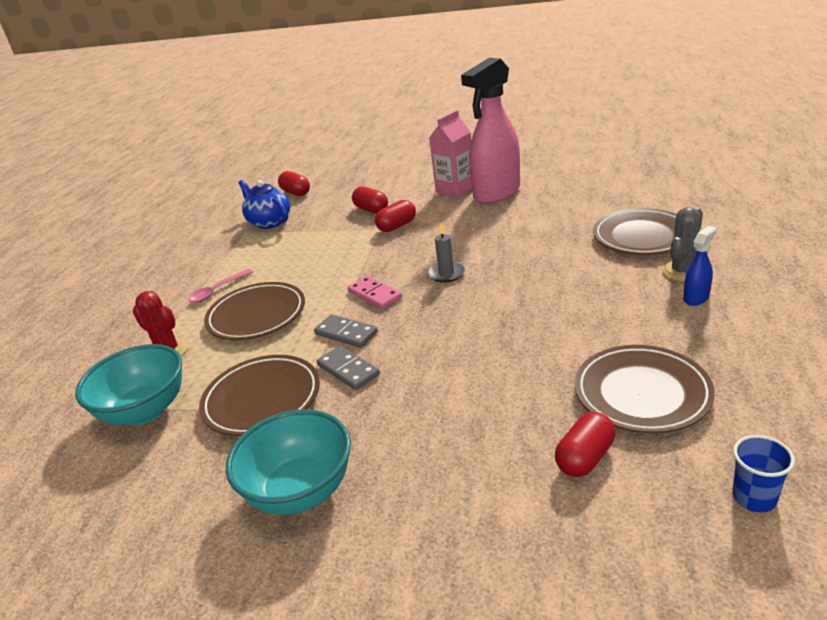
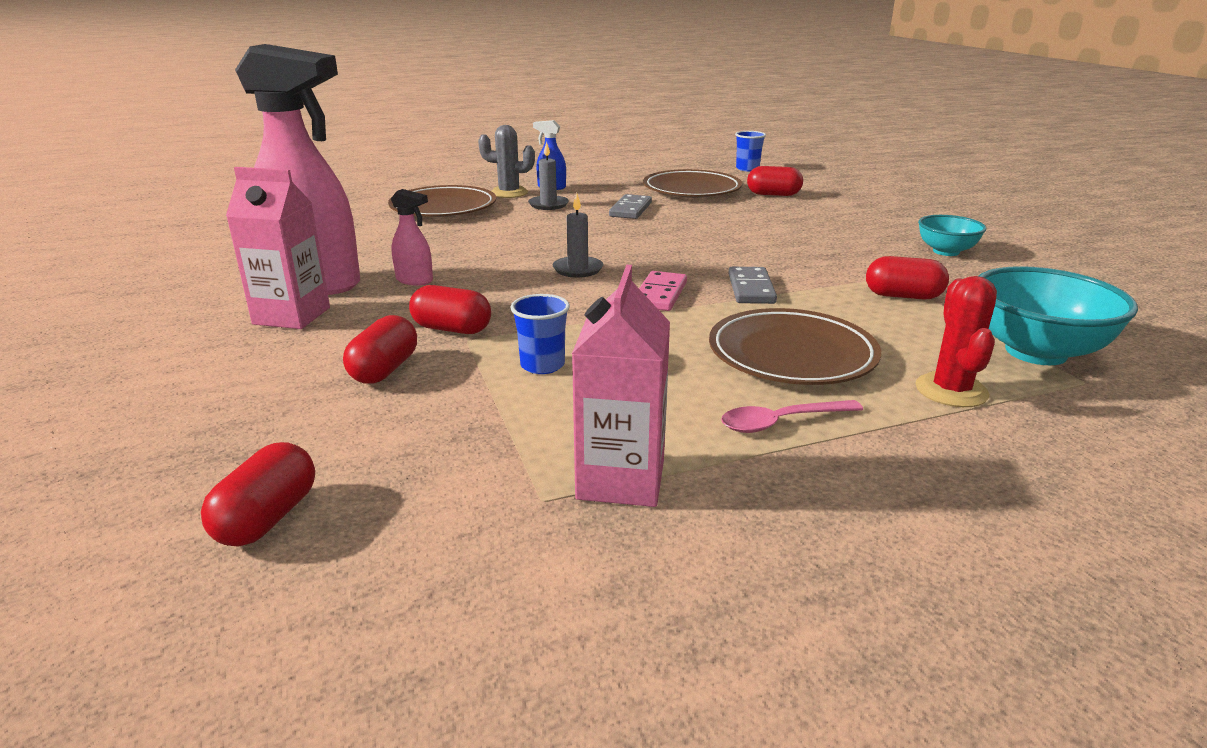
camera: 125 degrees left, 5 degrees down
pink spoon [188,269,253,303] -> pink spoon turned 150 degrees clockwise [721,400,863,433]
brown plate [199,355,320,436] -> red capsule [866,256,949,300]
turquoise bowl [226,409,351,515] -> turquoise bowl [918,215,986,256], size x0.59
blue teapot [239,180,290,229] -> none
grey domino [317,346,380,390] -> grey domino moved to [609,194,652,219]
none -> pink spray bottle [391,189,433,285]
none -> blue cup [511,294,570,374]
none -> grey candle [528,142,569,210]
none -> pink carton [572,265,670,507]

